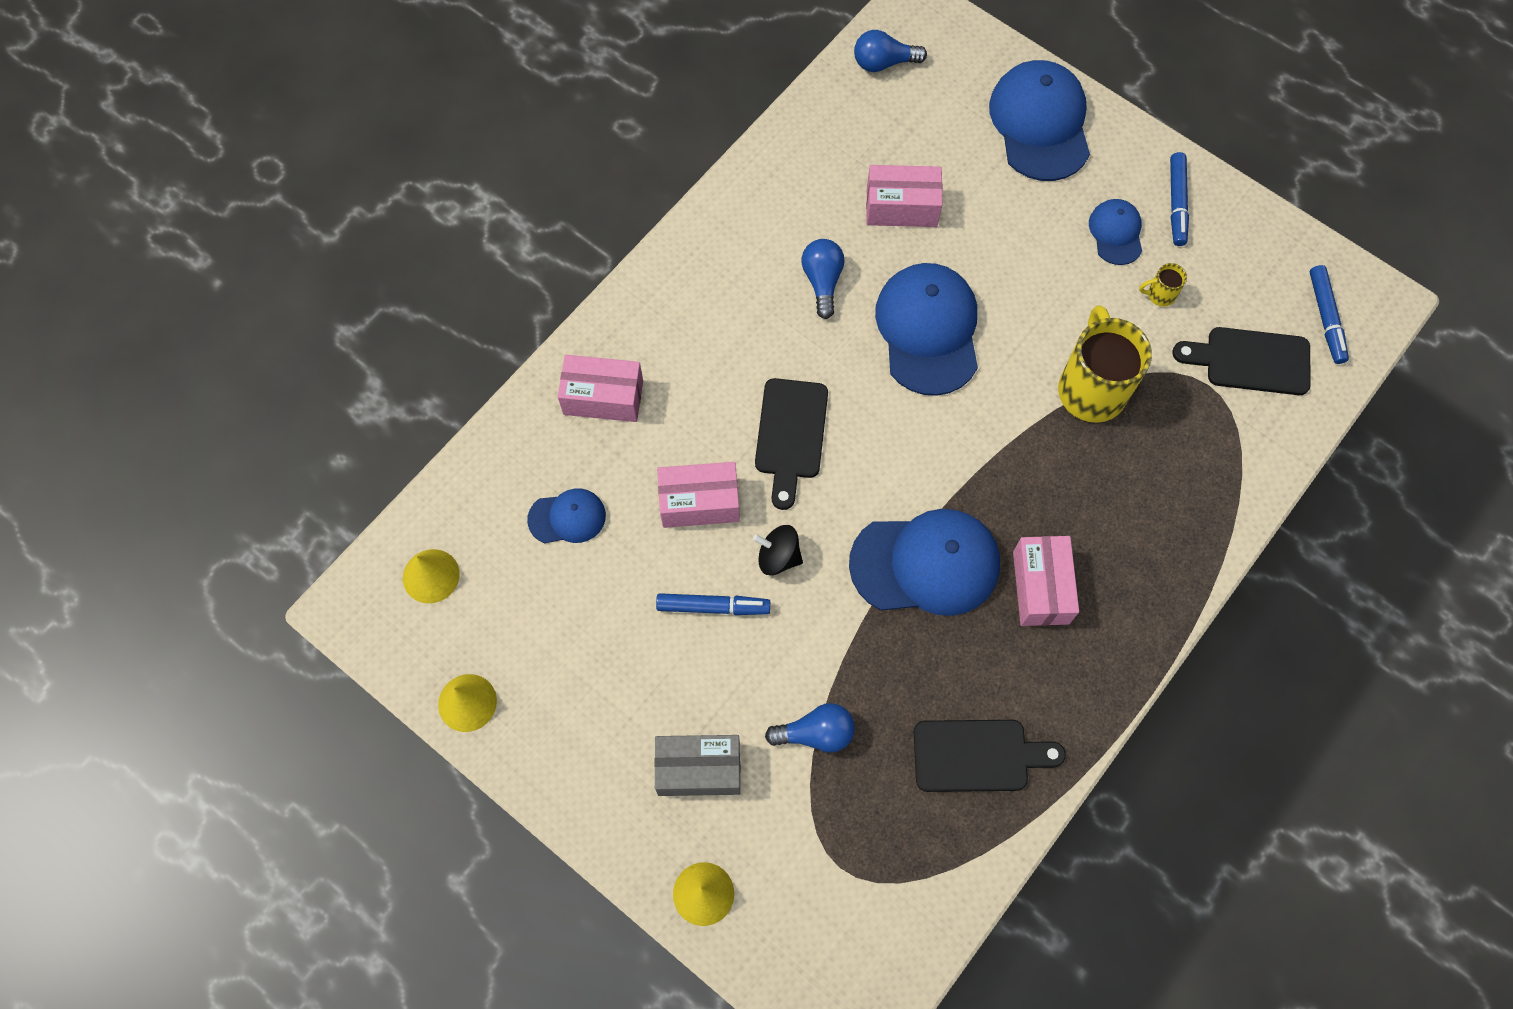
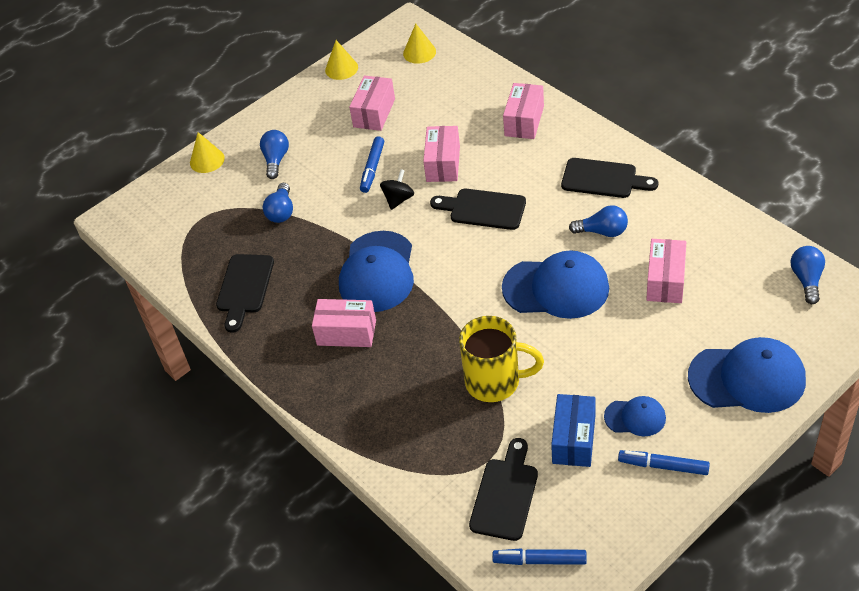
camera: 105 degrees right, 20 degrees down
blue cap [527,488,606,543] -> none
grey box [654,735,740,796] -> blue light bulb [260,130,289,179]
yellow mug [1139,263,1187,307] -> blue box [551,394,596,467]
none -> pink box [349,75,395,131]
none -> black cutting board [561,158,658,198]

